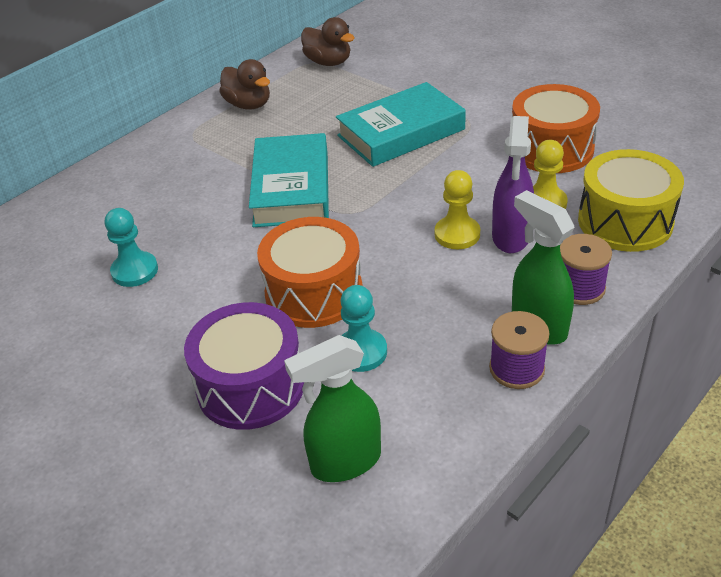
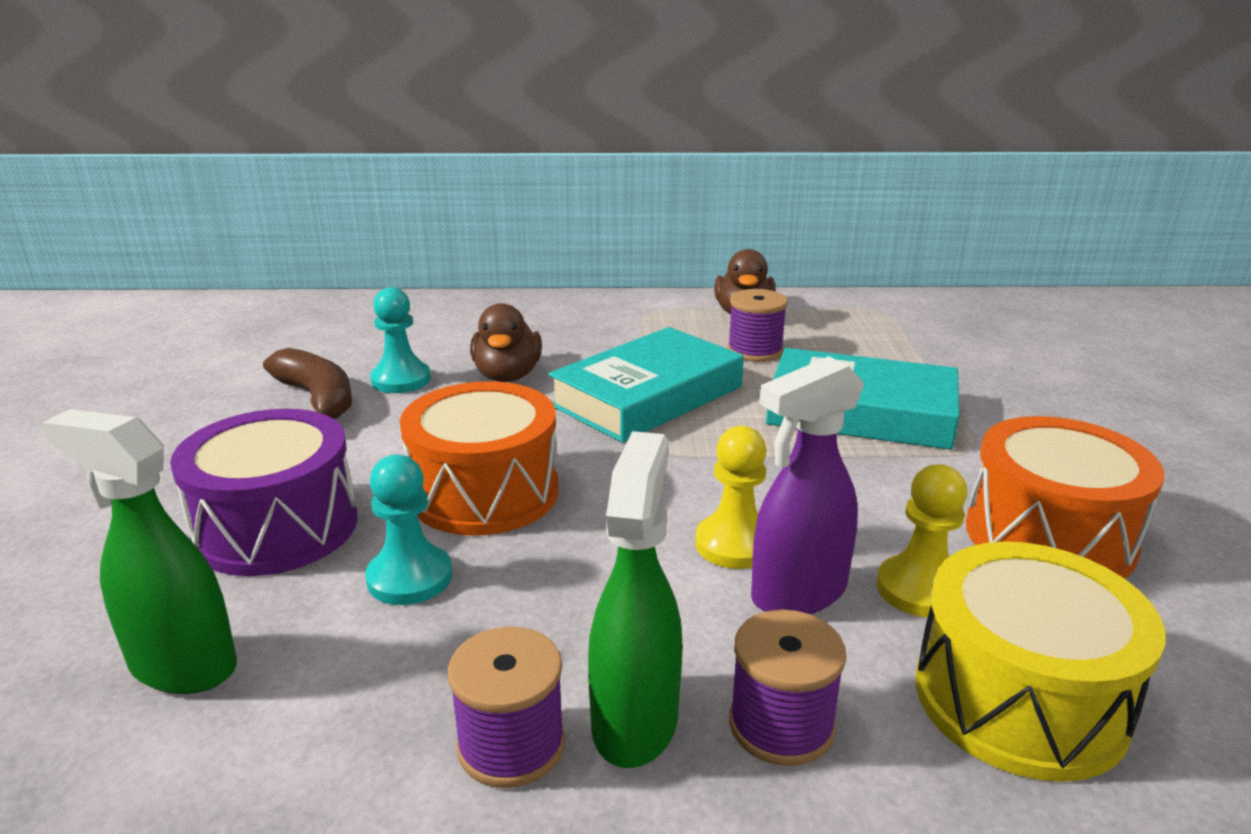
camera: 45 degrees right, 15 degrees down
brown duck [301,17,354,66] -> brown duck moved to [470,303,542,382]
none -> brown banana [263,348,352,419]
none -> purple spool [728,289,788,362]

